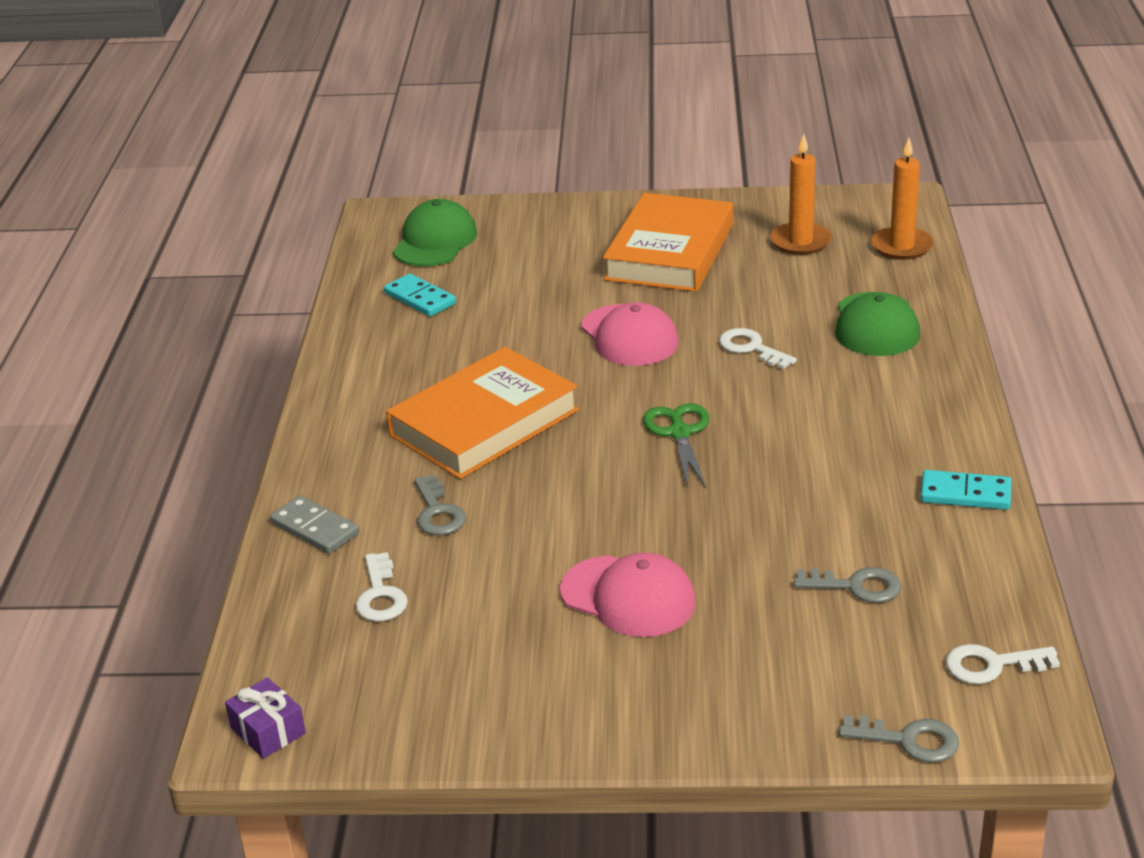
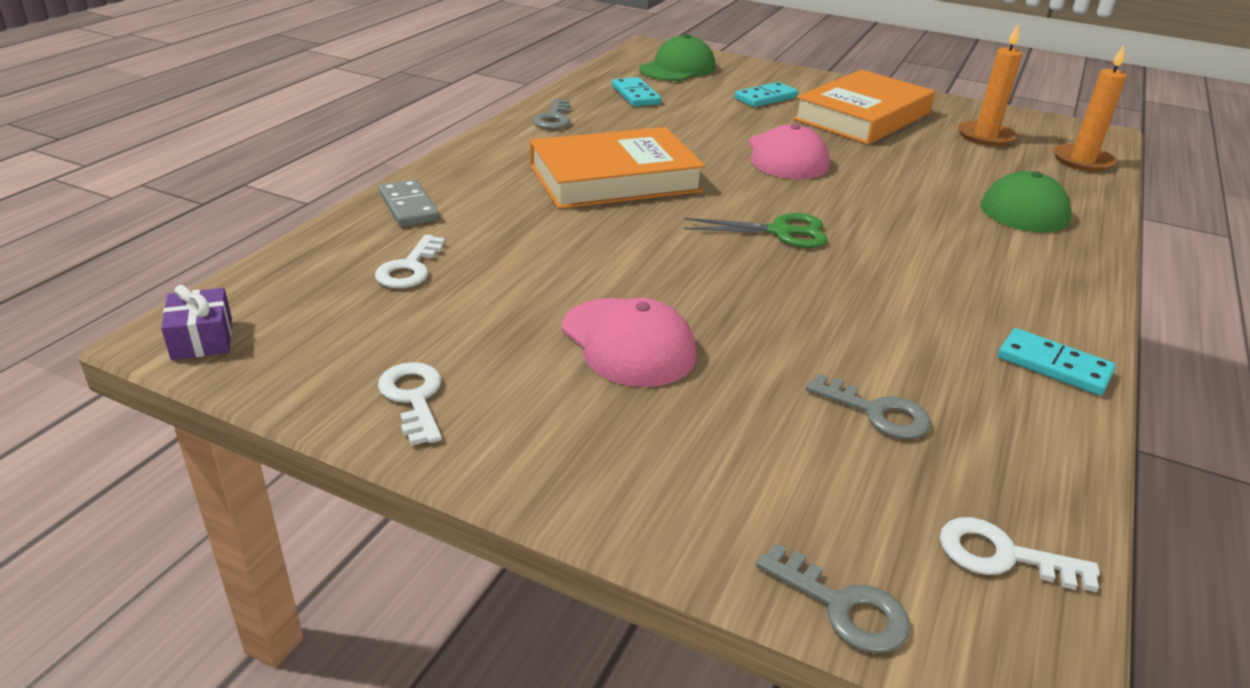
camera: 20 degrees right, 0 degrees up
grey key [414,475,466,535] -> grey key moved to [533,99,571,129]
green scissors [643,403,709,488] -> green scissors turned 75 degrees clockwise [684,213,828,248]
white key [719,328,797,369] -> white key moved to [378,362,442,446]
none -> turquoise domino [735,82,798,107]

